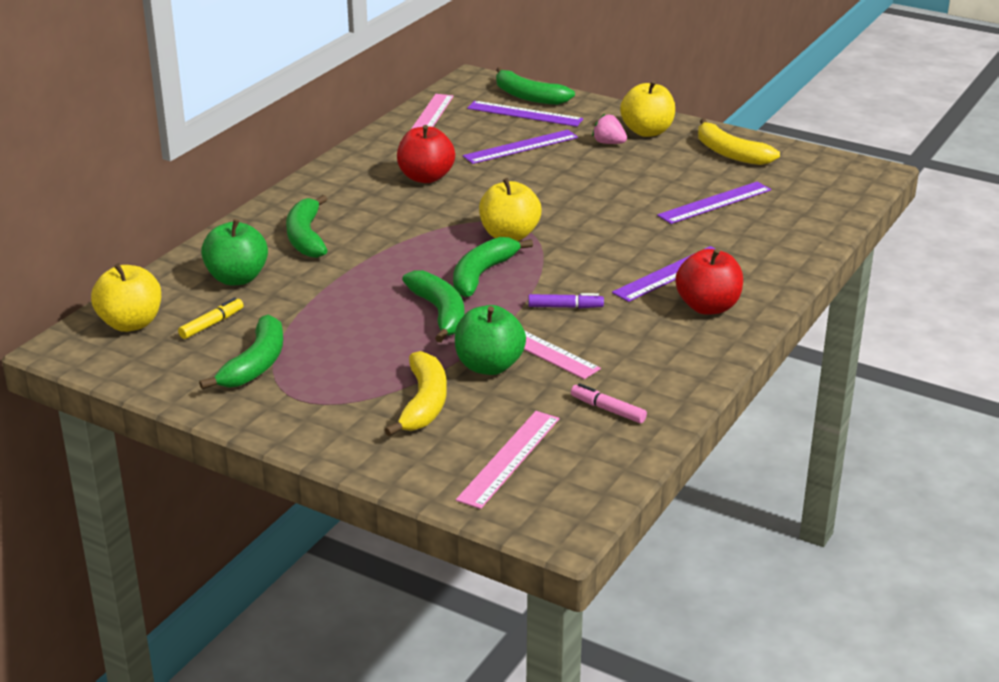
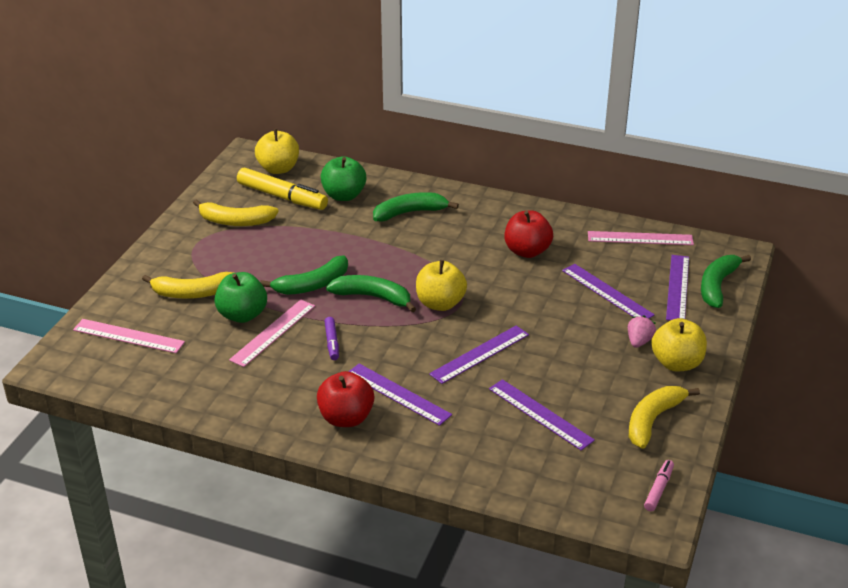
camera: 80 degrees right, 5 degrees up
yellow marker [178,297,244,339] -> yellow marker [237,168,328,210], size x2.00
green banana [199,315,283,389] -> yellow banana [193,199,279,226]
pink marker [571,383,647,423] -> pink marker moved to [644,460,674,511]
none -> purple ruler [429,326,529,384]

